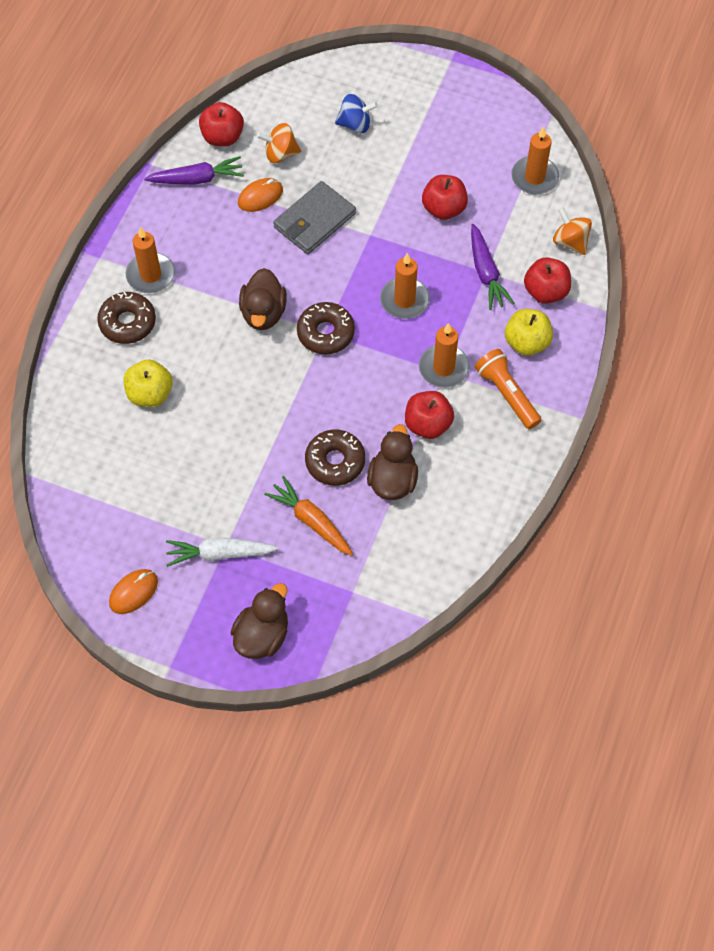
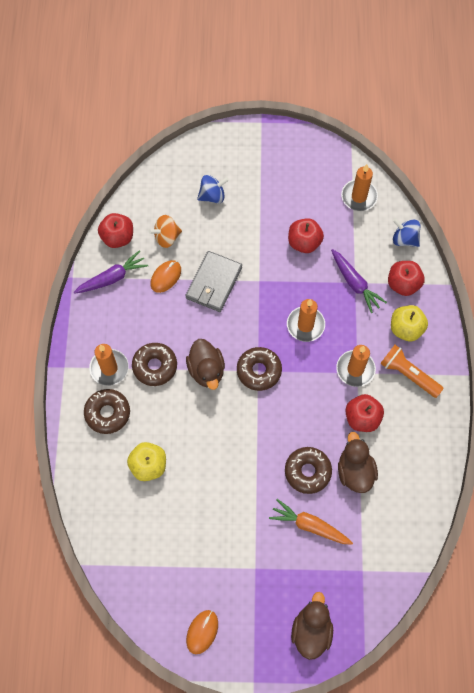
camera: 20 degrees left, 5 degrees up
white carrot [166,538,278,567] -> none
orange spinning top [553,207,592,255] -> blue spinning top [393,218,420,247]
none -> brown donut [132,343,177,386]

